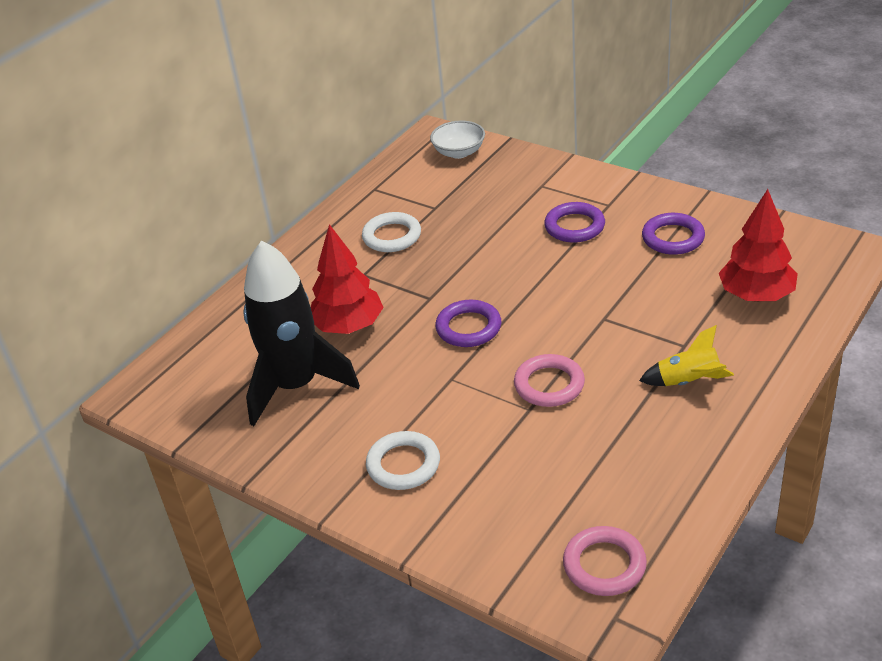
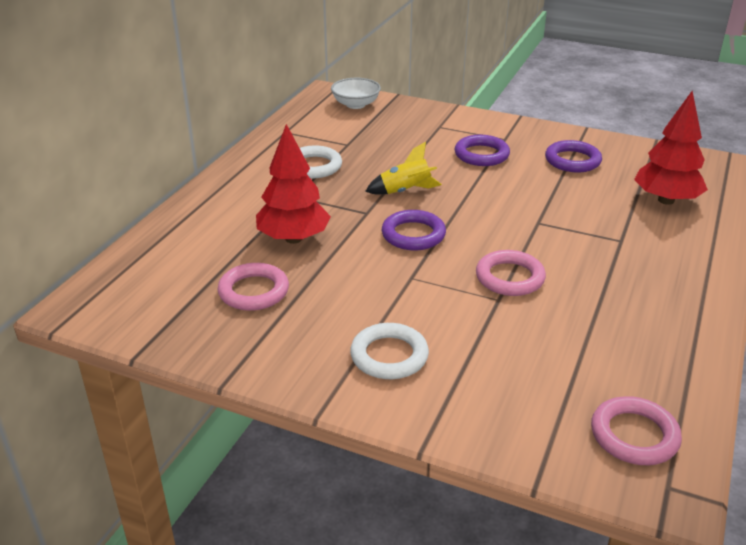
camera: 15 degrees left, 5 degrees down
black rocket [243,240,360,426] -> pink ring [217,263,289,311]
yellow rocket [639,325,734,386] -> yellow rocket moved to [365,142,442,195]

